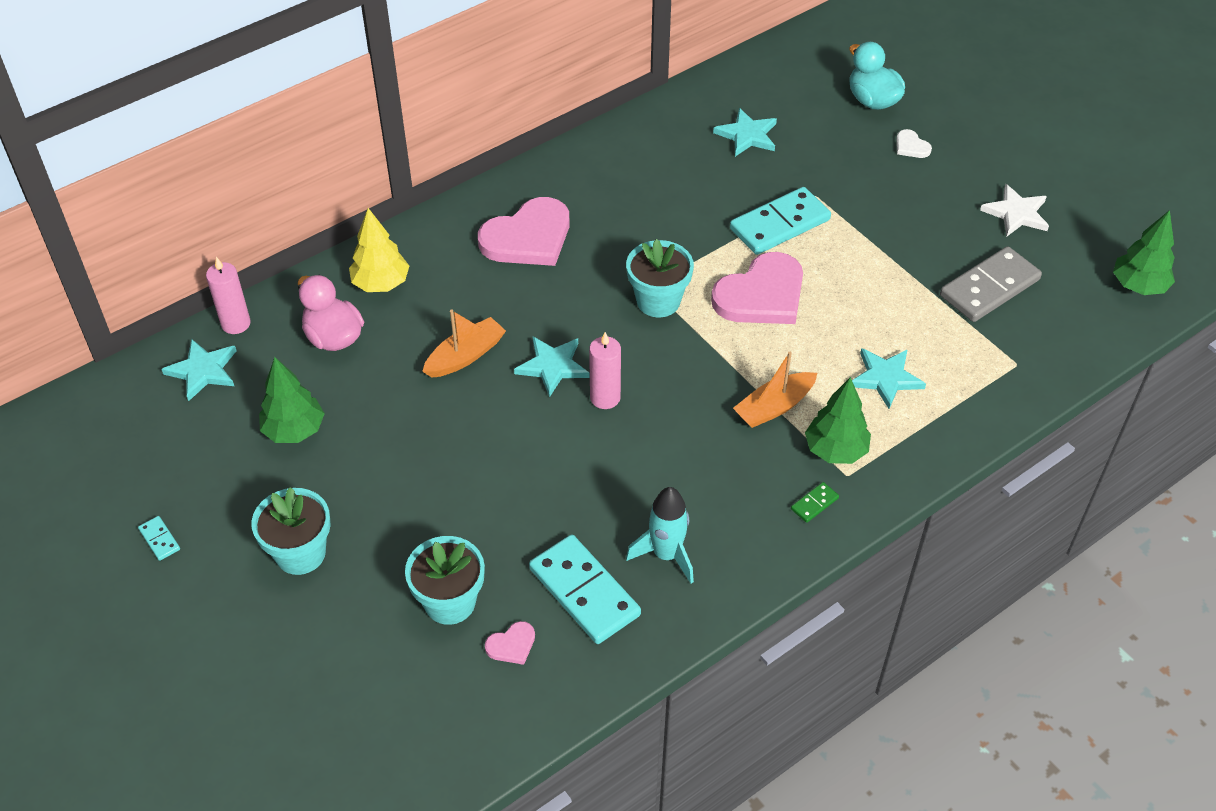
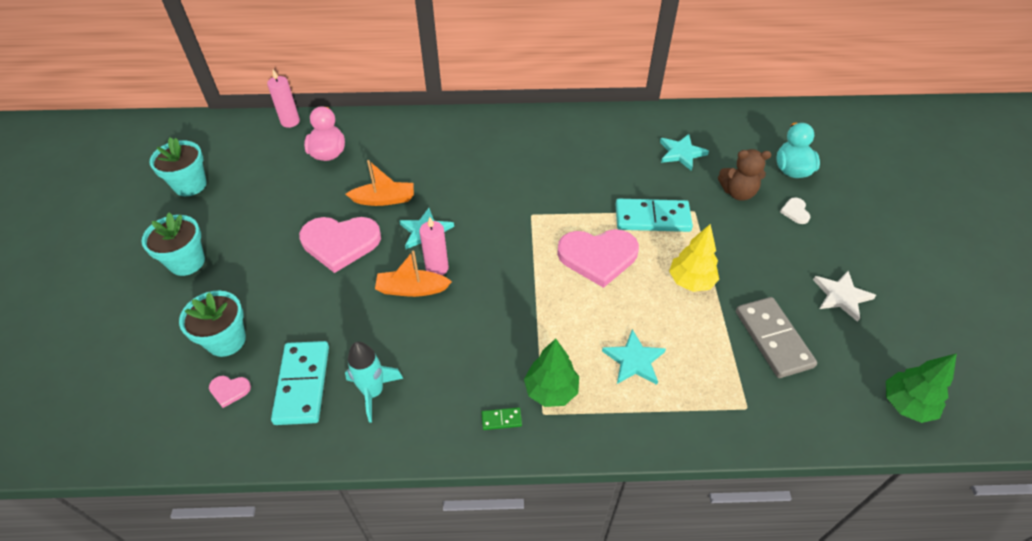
camera: 35 degrees right, 0 degrees up
turquoise domino [138,516,180,561] -> none
turquoise star [161,339,236,401] -> none
green tree [259,357,325,443] -> none
yellow tree [349,208,409,292] -> yellow tree moved to [669,224,719,292]
pink heart [478,197,570,266] -> pink heart moved to [299,217,381,273]
turquoise flower pot [626,239,694,317] -> turquoise flower pot moved to [150,138,207,196]
orange boat [733,352,817,428] -> orange boat moved to [375,251,452,297]
grey domino [940,246,1042,322] -> grey domino turned 75 degrees clockwise [736,297,817,378]
none -> brown teddy bear [718,149,771,201]

